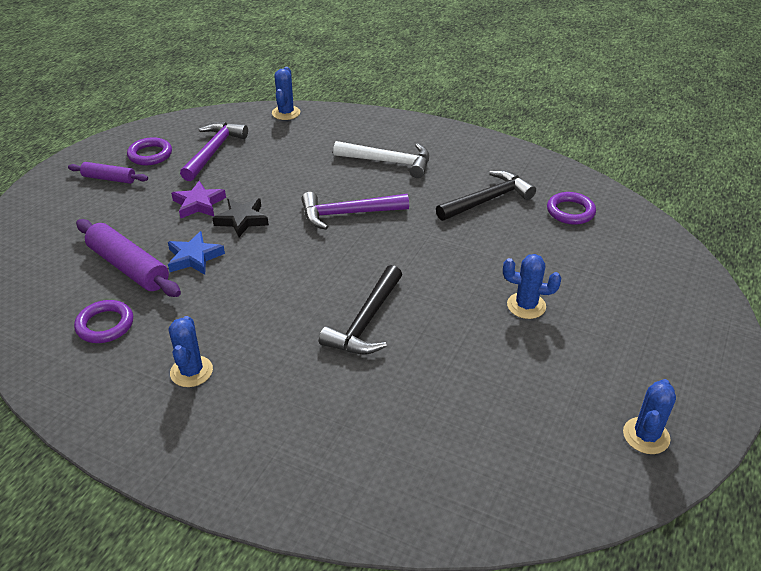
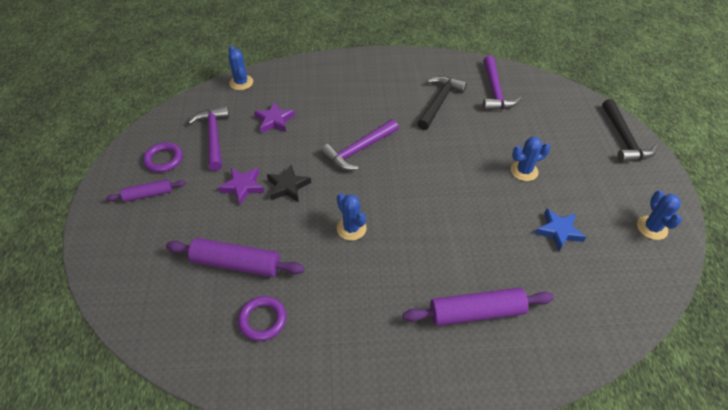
camera: 30 degrees left, 10 degrees up
blue star [168,231,225,275] -> blue star moved to [535,208,586,252]
blue cactus [169,316,213,387] -> blue cactus moved to [337,193,367,240]
black hammer [319,265,402,355] -> black hammer moved to [602,99,658,163]
white hammer [333,141,429,178] -> none
purple ring [547,192,596,225] -> purple hammer [483,56,521,111]
none -> purple star [254,102,295,133]
none -> purple rolling pin [403,287,554,326]

